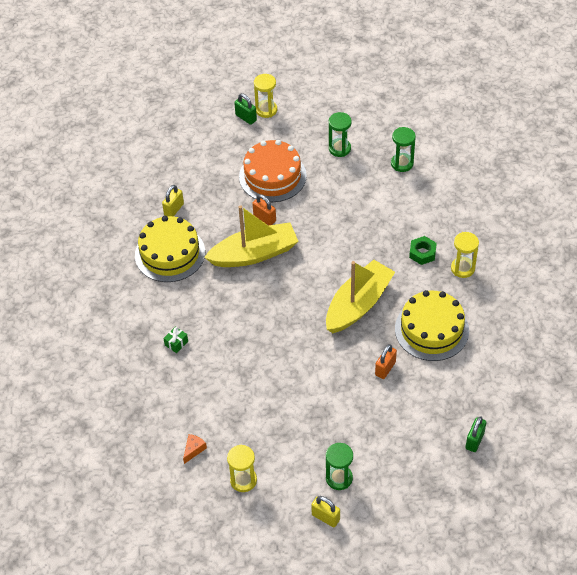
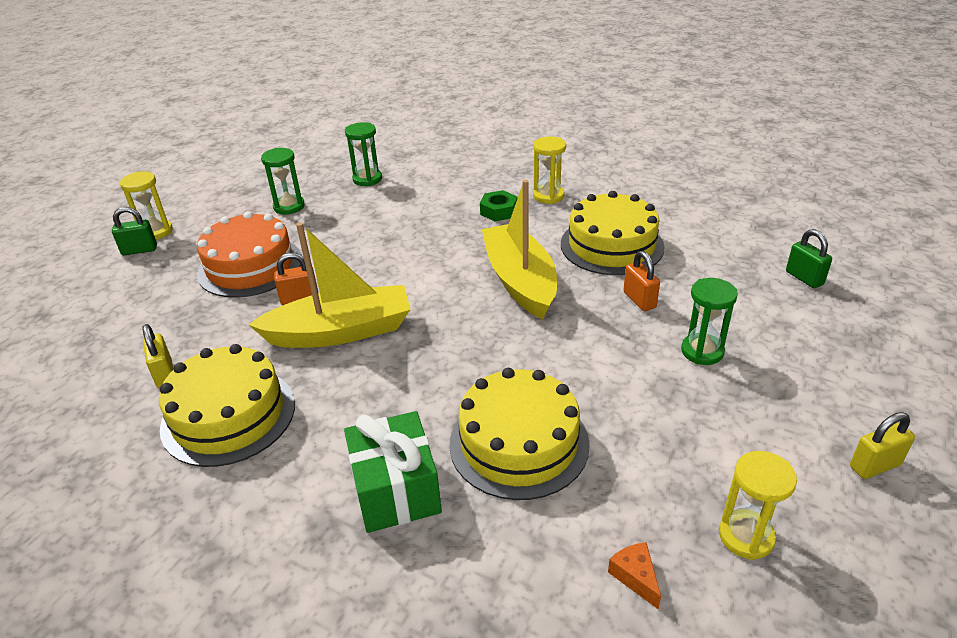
camera: 55 degrees left, 15 degrees down
green gift [163,327,188,353] -> green gift [344,411,442,533], size x2.34
yellow boat [204,205,298,267] -> yellow boat turned 60 degrees clockwise [248,222,411,348]
green hourglass [326,443,353,490] -> green hourglass moved to [681,278,738,365]
none -> yellow cake [450,368,590,500]

